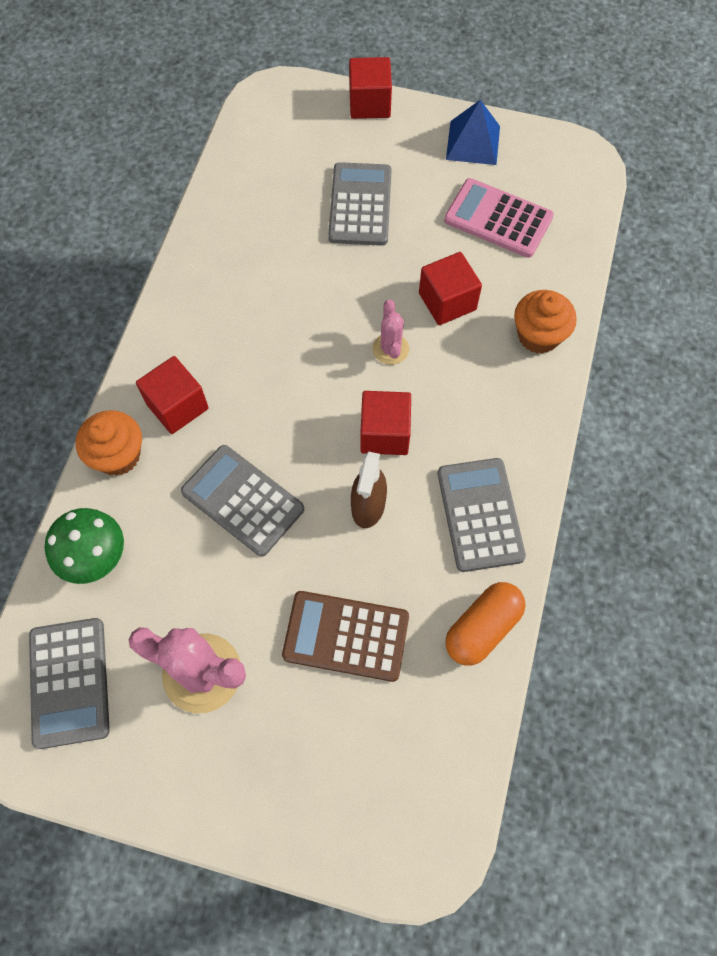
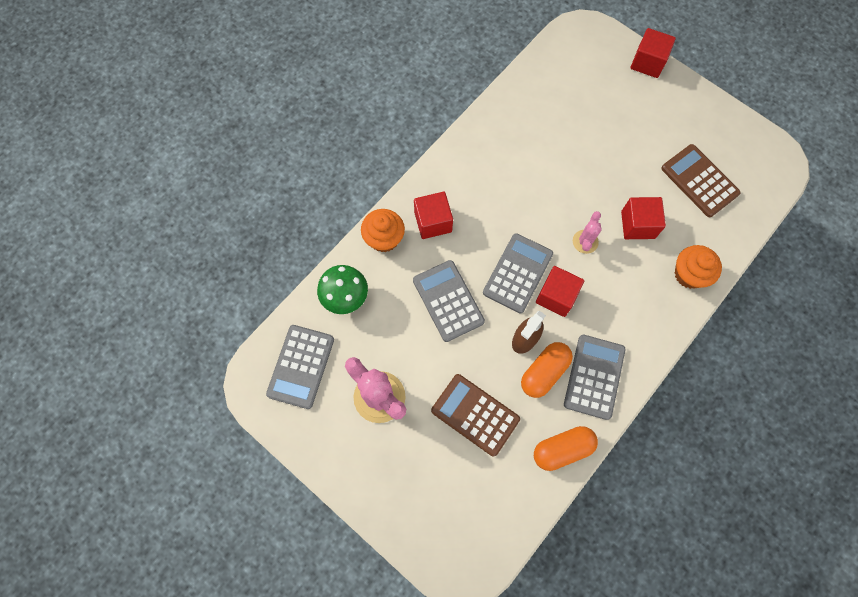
camera: 25 degrees right, 5 degrees up
grey calculator [328,162,392,246] -> grey calculator moved to [483,233,553,313]
pink calculator [444,178,554,258] -> brown calculator [661,144,741,217]
blue pyramid [446,100,500,165] -> none
none -> orange capsule [521,342,573,398]

